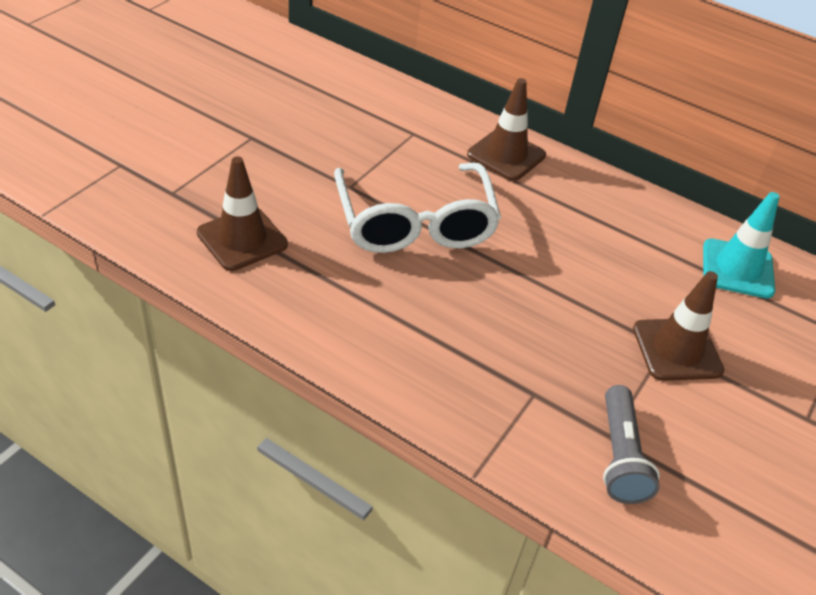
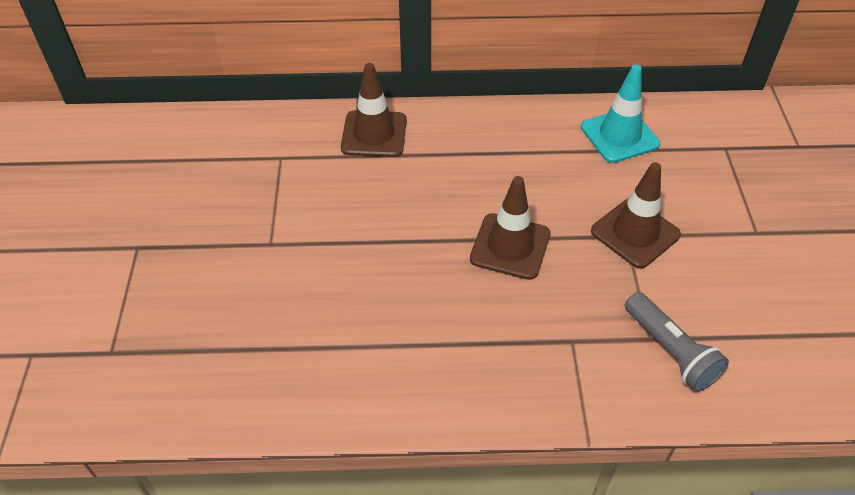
camera: 30 degrees left, 5 degrees up
brown traffic cone [197,156,288,271] -> brown traffic cone moved to [470,176,550,280]
white glasses [334,163,501,253] -> none

